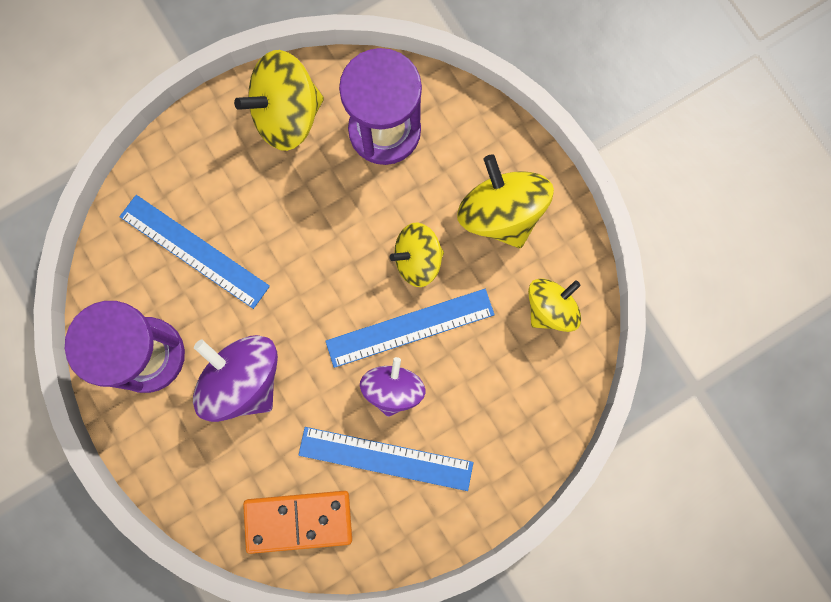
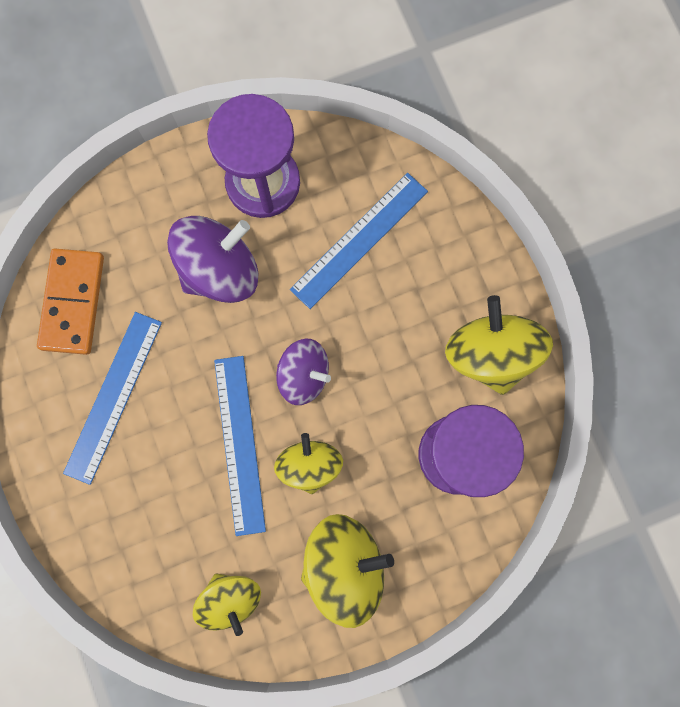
camera: 100 degrees right, 0 degrees up
purple spinning top [360,357,425,417] -> purple spinning top moved to [276,338,331,405]

